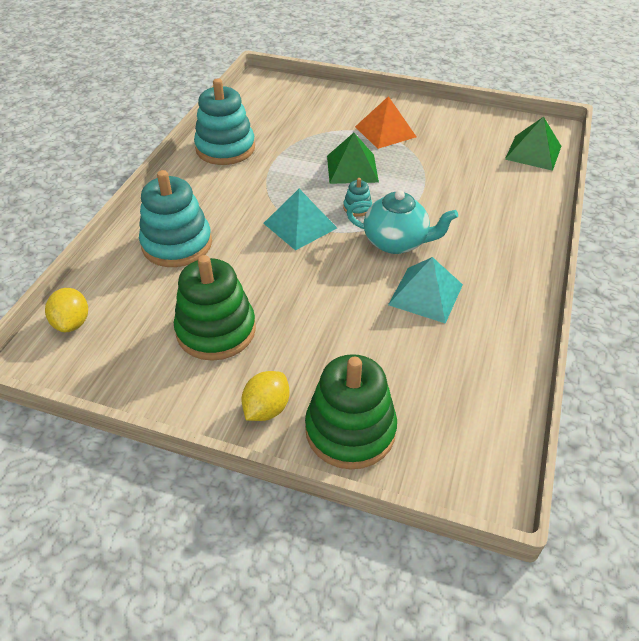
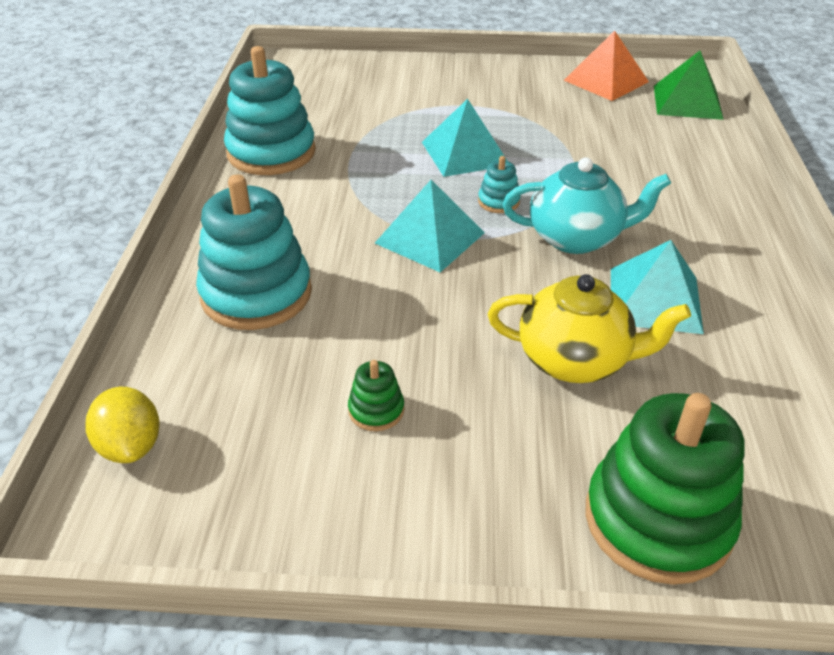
camera: 15 degrees left, 5 degrees down
green stacking toy [174,255,256,361] -> green stacking toy [348,360,404,431], size x0.44
yellow lemon [241,371,290,421] -> none
green pyramid [327,133,379,184] -> turquoise pyramid [422,99,507,177]
orange pyramid [355,96,416,149] -> orange pyramid moved to [564,31,649,101]
none -> yellow teapot [488,274,691,383]

